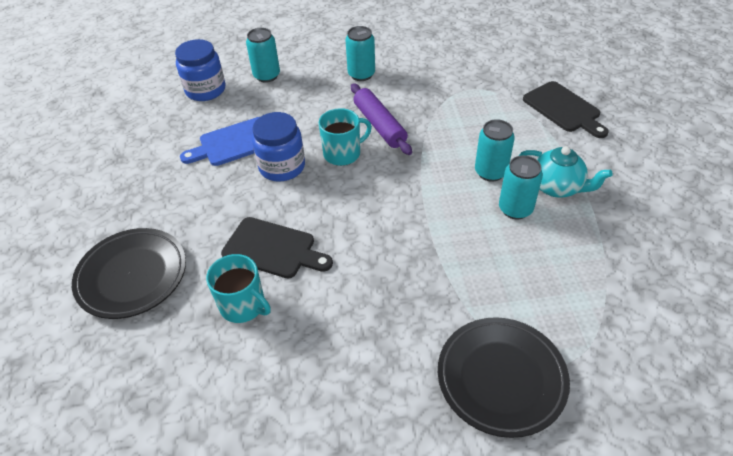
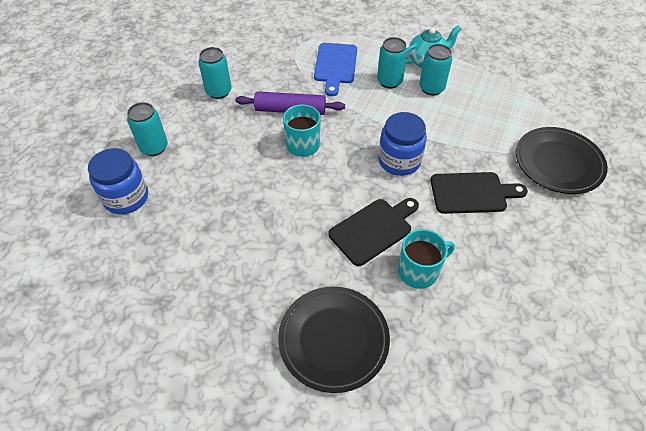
camera: 60 degrees left, 5 degrees up
blue cutting board [180,117,259,166] -> blue cutting board moved to [314,43,357,96]
blue jar [252,112,305,182] -> blue jar moved to [378,112,427,176]
black cutting board [523,81,609,138] -> black cutting board moved to [431,172,528,214]

